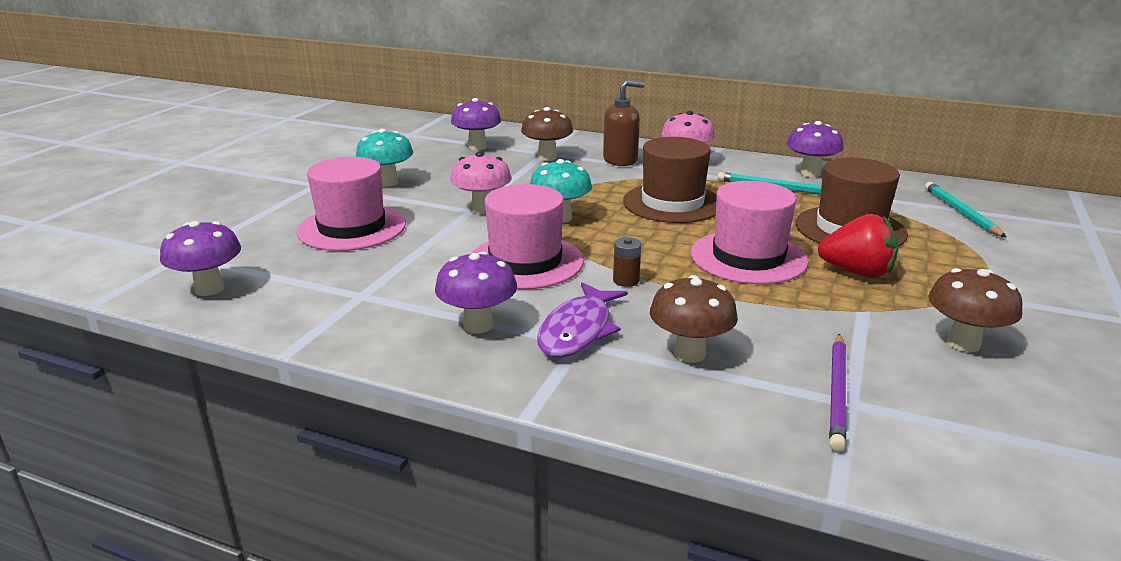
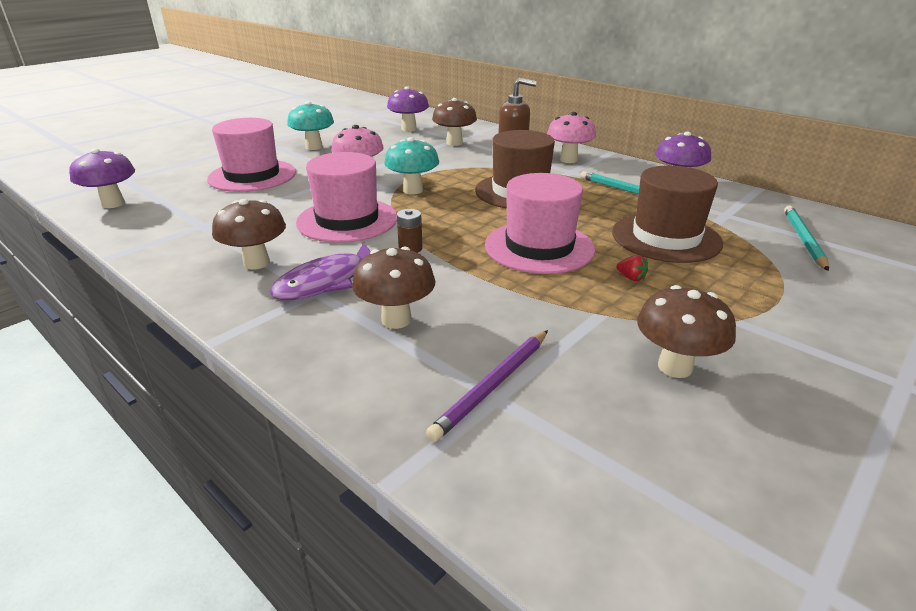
camera: 20 degrees right, 5 degrees up
purple mushroom [435,251,517,334] -> brown mushroom [212,199,286,269]
red strawberry [818,214,899,278] -> red strawberry [616,255,648,281], size x0.41

